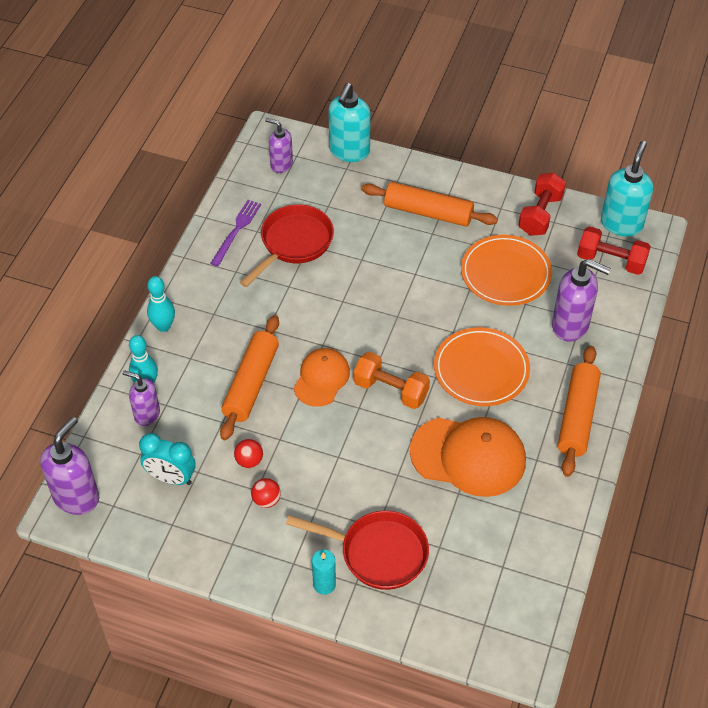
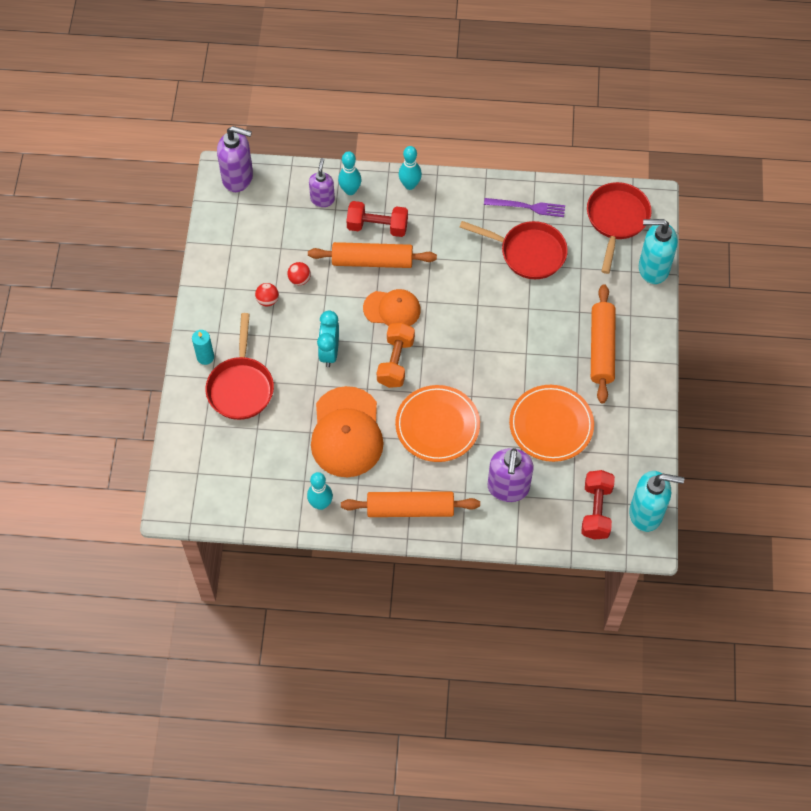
camera: 75 degrees right, 10 degrees up
turquoise clock [139,433,196,485] -> turquoise clock moved to [317,311,339,367]
purple soap dispenser [265,118,293,173] -> red pan [587,182,652,274]
red dumbbell [518,173,566,236] -> red dumbbell moved to [347,201,408,237]
none -> turquoise bowling pin [307,472,333,510]

